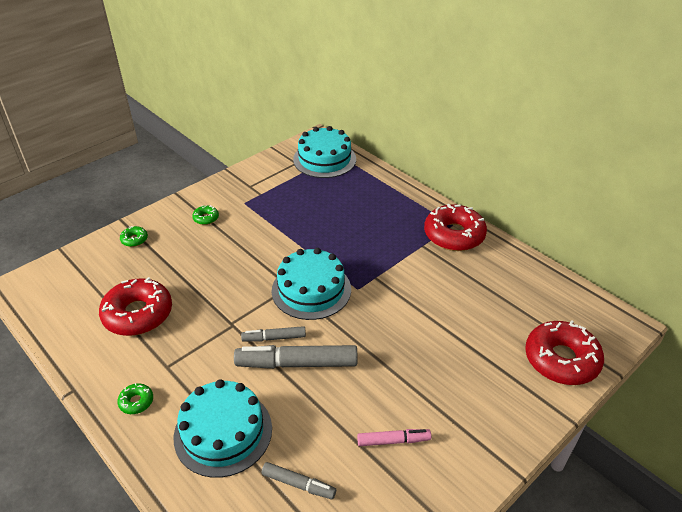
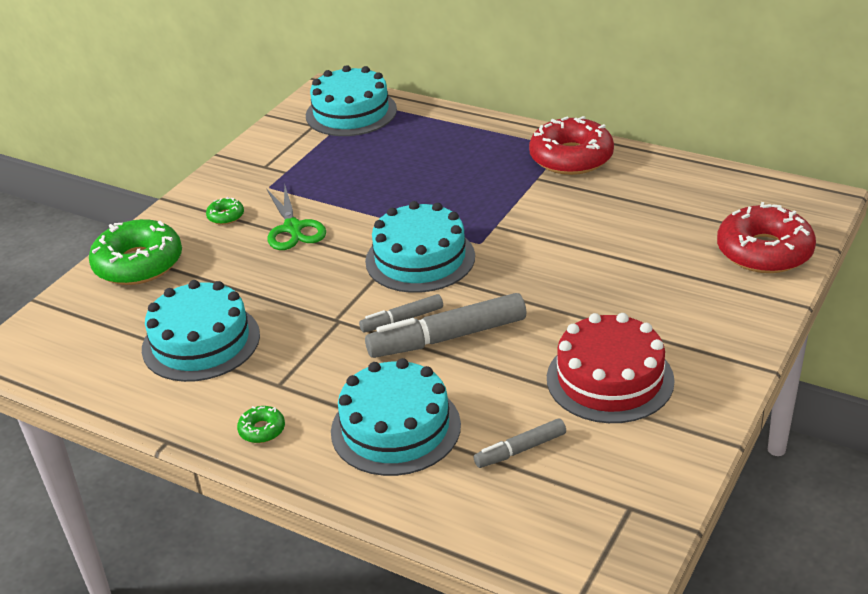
camera: 15 degrees left, 5 degrees down
red donut [99,277,172,336] -> turquoise cake [142,280,260,382]
green donut [120,226,148,247] -> green donut [89,219,182,285], size x2.30
grey marker [261,462,336,499] -> grey marker turned 150 degrees clockwise [474,418,566,468]
pink marker [357,429,431,446] -> red cake [547,313,675,423]
none -> green scissors [267,183,326,250]

